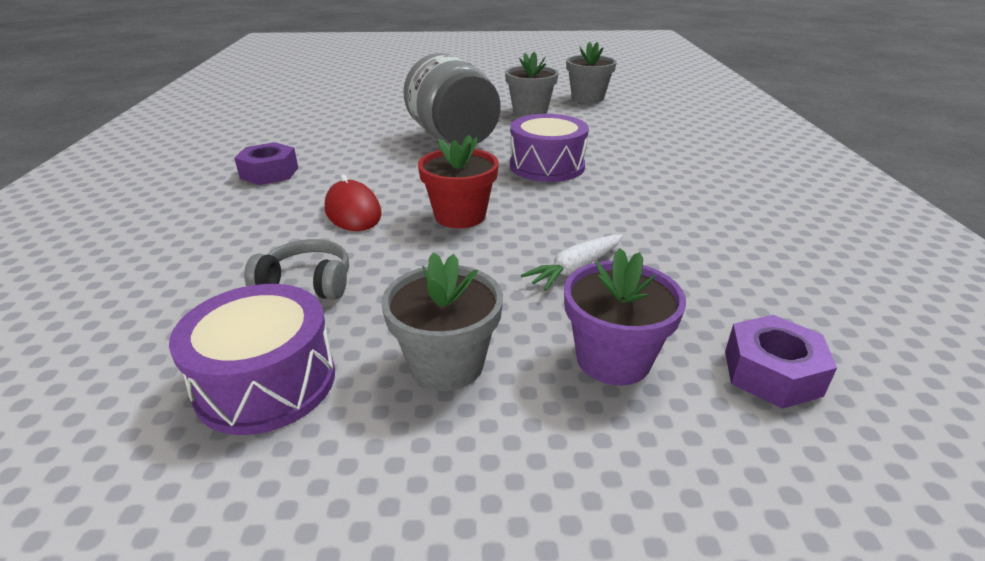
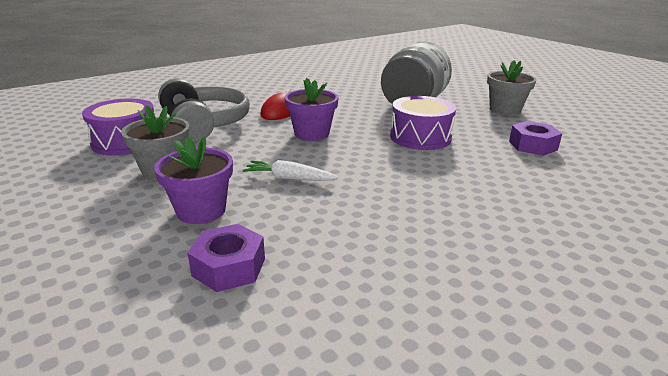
camera: 55 degrees right, 5 degrees down
purple nut [234,142,298,185] -> purple nut moved to [509,121,562,156]
grey headphones [244,239,349,300] -> grey headphones [158,78,250,142], size x1.88
red flower pot [418,135,499,228] -> purple flower pot [285,78,338,141]
grey flower pot [566,42,617,103] -> none

